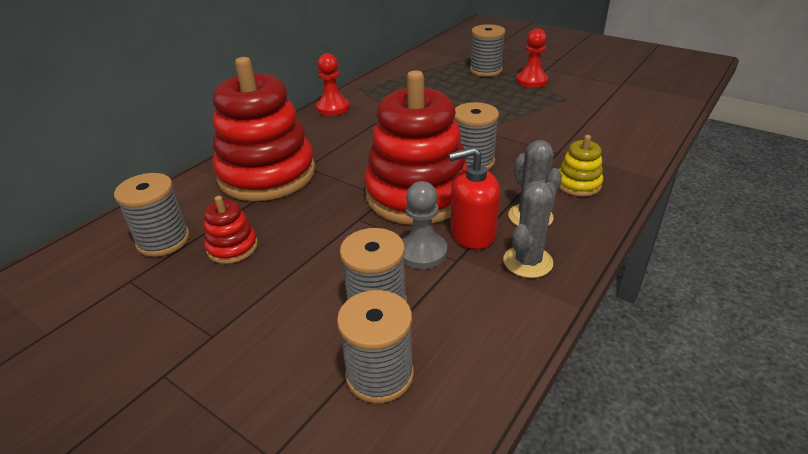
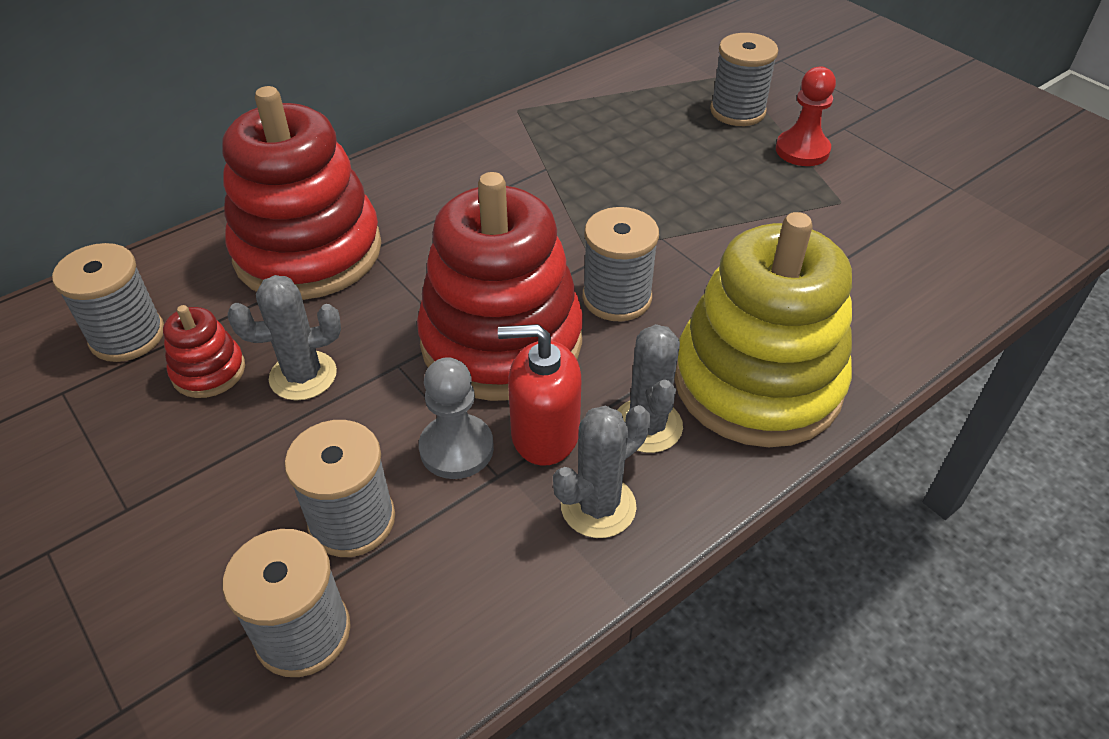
camera: 15 degrees right, 10 degrees up
red pawn [316,53,349,116] -> none
yellow stacking toy [559,135,603,196] -> yellow stacking toy [674,212,852,447], size x2.31
none -> grey cactus [228,275,341,400]

